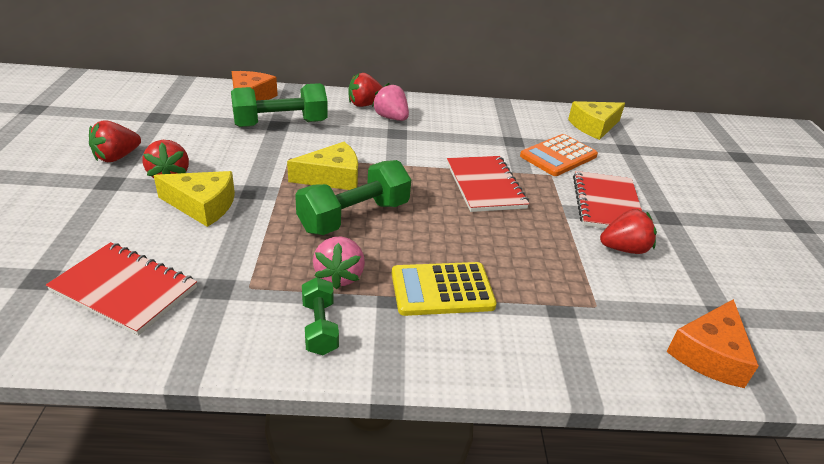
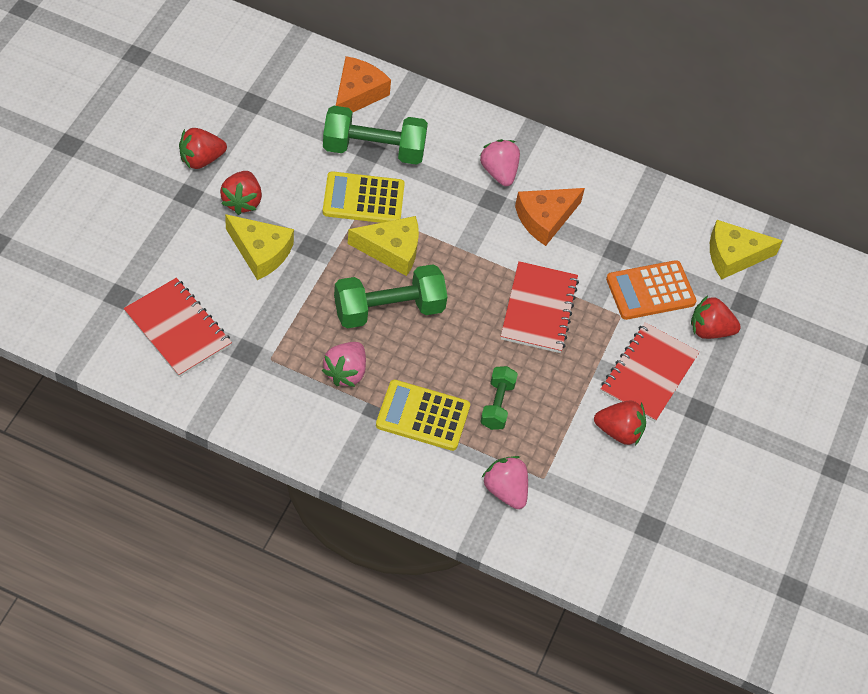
camera: 20 degrees right, 20 degrees up
green dumbbell [302,277,339,355] -> green dumbbell moved to [480,366,518,430]
red strawberry [349,73,383,107] -> red strawberry moved to [691,296,741,339]
orange cheese [666,299,759,388] -> orange cheese moved to [515,188,585,246]
none -> yellow calculator [323,171,405,223]
none -> pink strawberry [482,456,528,509]

